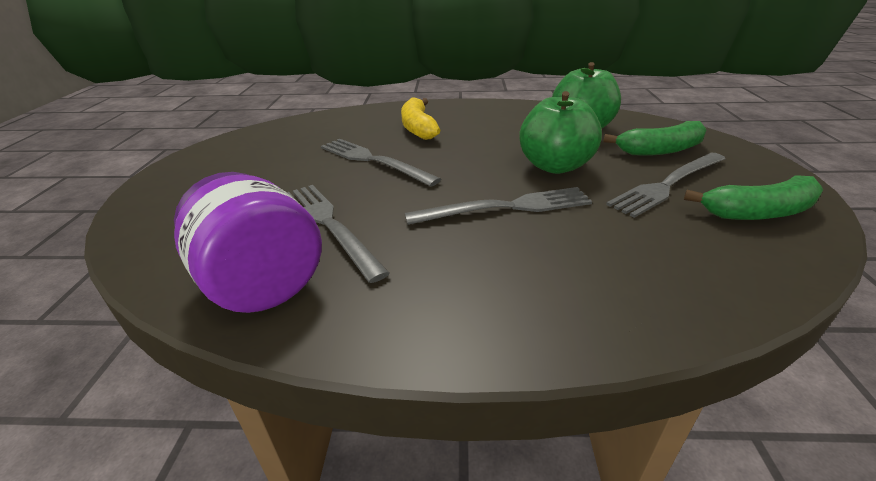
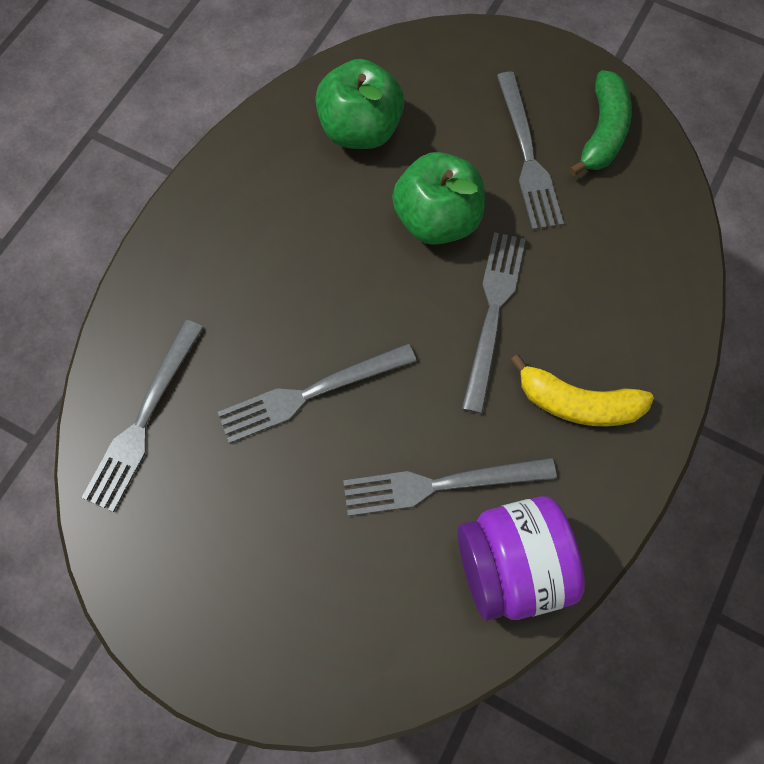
camera: 65 degrees left, 35 degrees up
yellow banana [401,97,440,140] -> yellow banana moved to [510,354,654,426]
green banana [603,121,706,156] -> none
none -> grey fork [82,320,204,512]

